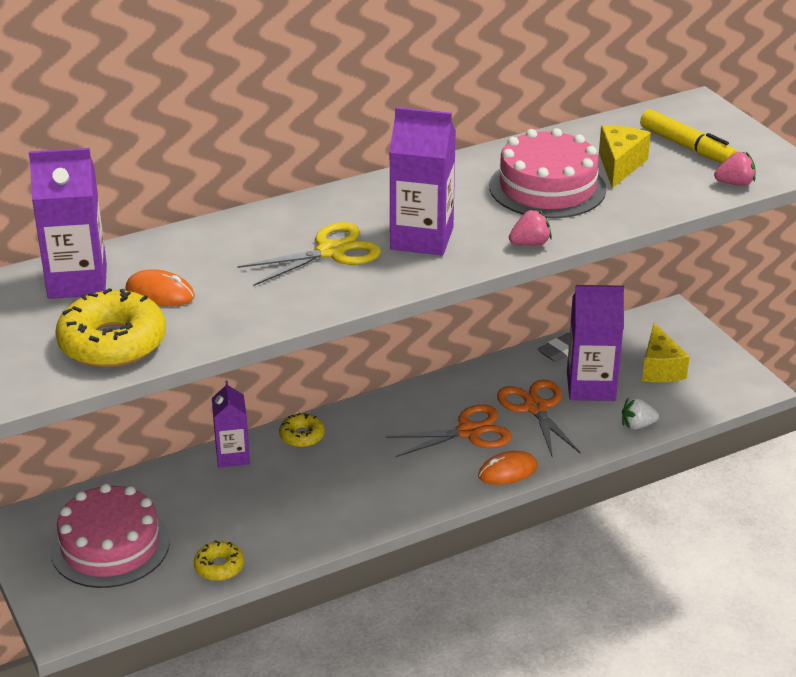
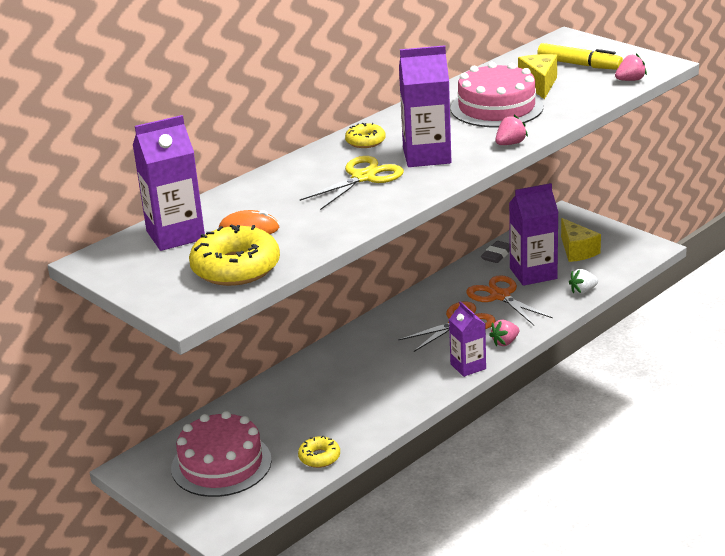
camera: 15 degrees left, 5 degrees down
purple carton [212,381,250,468] -> purple carton moved to [449,301,486,377]
yellow donut [279,413,325,447] -> yellow donut moved to [345,123,385,148]
orange mouse [478,451,538,485] -> pink strawberry [489,320,519,346]

